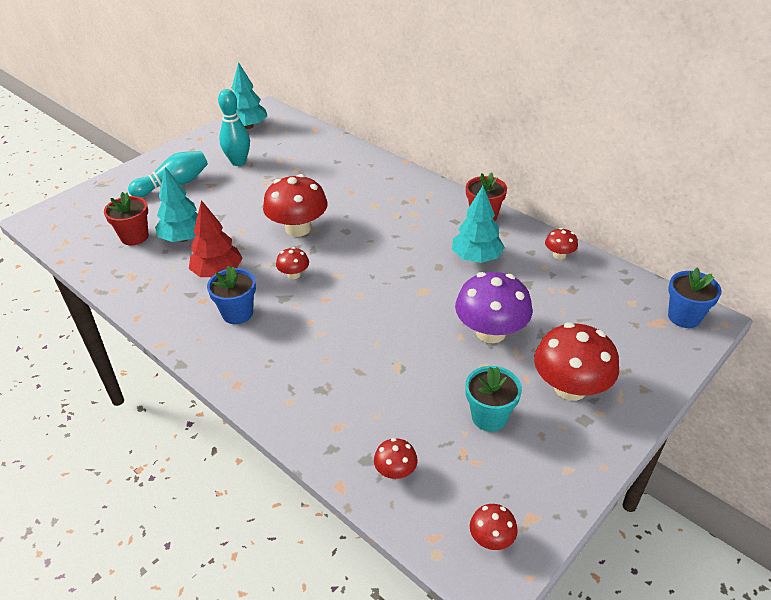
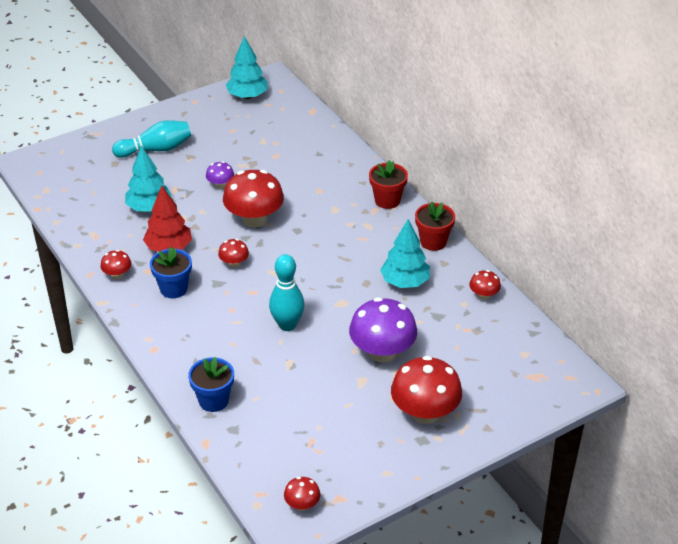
camera: 15 degrees right, 0 degrees up
red flower pot [104,192,149,245] -> red flower pot moved to [369,160,408,209]
turquoise bowling pin [218,89,250,166] -> turquoise bowling pin moved to [269,254,305,331]
red mushroom [374,438,418,479] -> red mushroom moved to [100,250,132,279]
turquoise flower pot [465,366,522,432] -> none
blue flower pot [668,268,721,328] -> blue flower pot moved to [188,357,234,412]
none -> purple mushroom [206,161,234,189]

